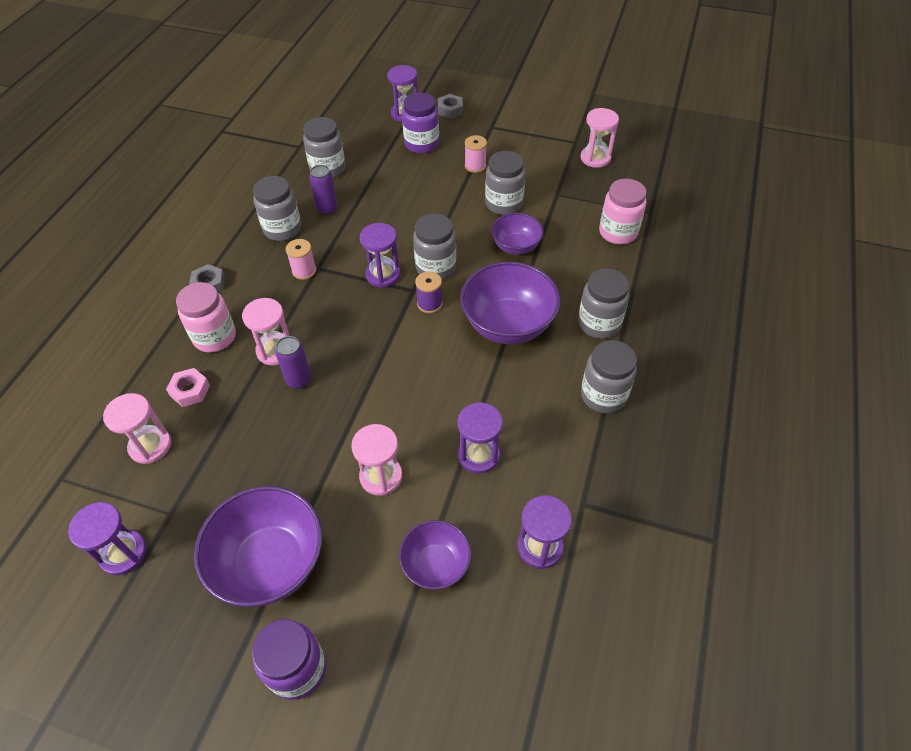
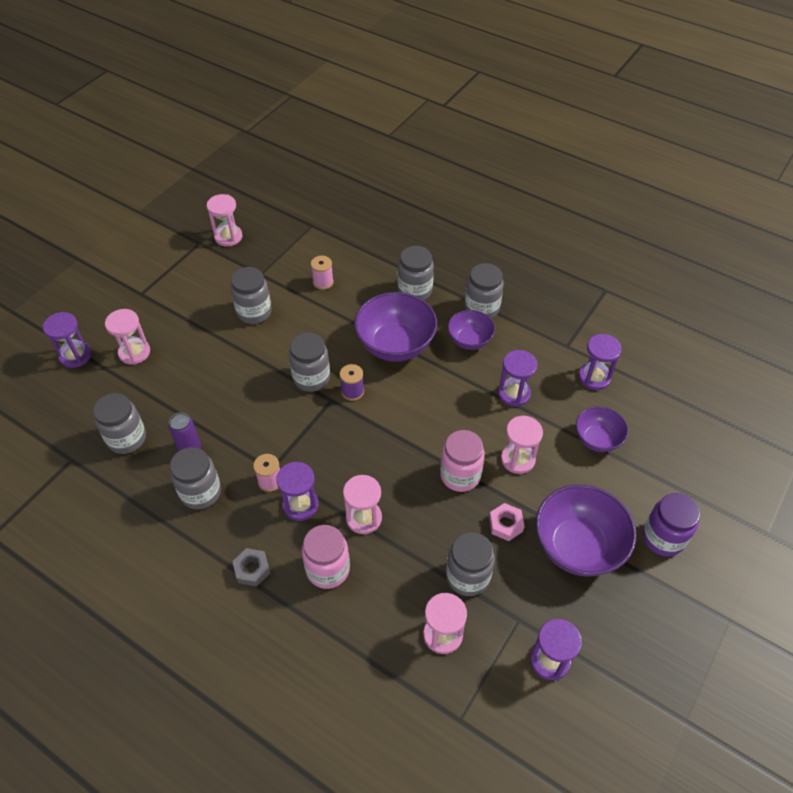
camera: 75 degrees left, 0 degrees up
pink nut [166,368,210,407] -> pink nut moved to [489,503,525,541]
purple can [275,336,311,389] -> none
purple hourglass [360,223,401,288] -> purple hourglass moved to [276,462,319,521]
purple jar [402,93,439,154] -> pink hourglass [105,309,150,365]
grey nut [438,94,463,119] -> none
pink spool [465,135,487,173] -> pink spool moved to [311,256,334,290]
purple bowl [491,213,544,255] -> purple bowl moved to [448,310,495,350]
pink jar [599,179,647,244] -> pink jar moved to [440,430,485,492]
none -> grey jar [446,532,495,596]

